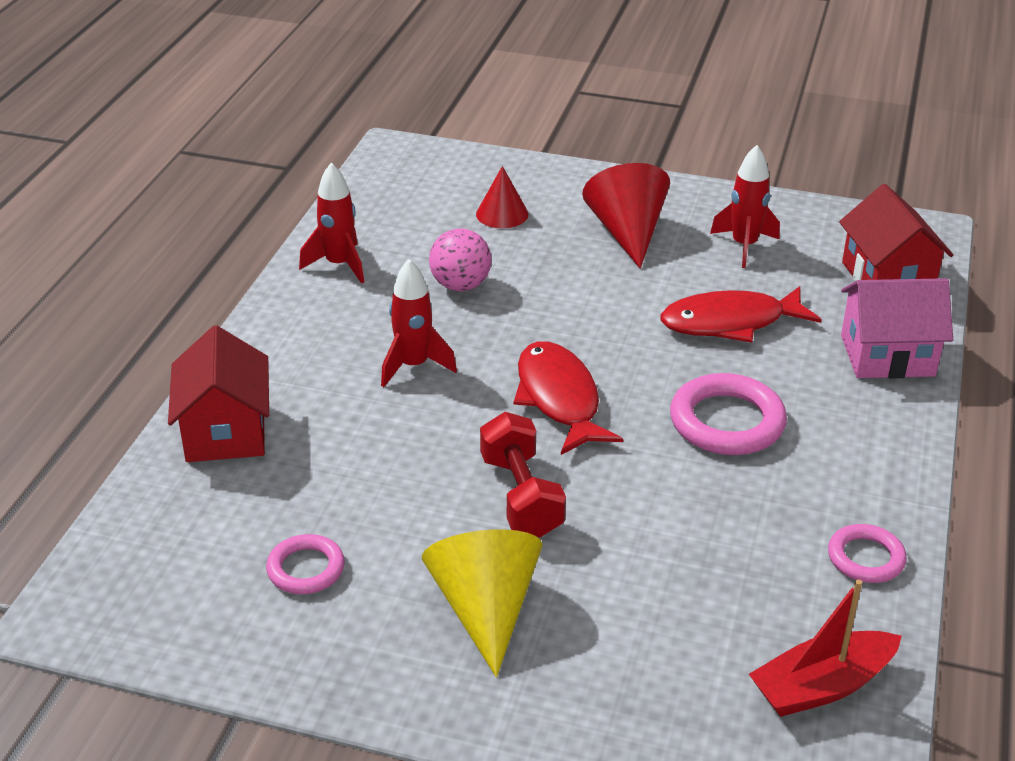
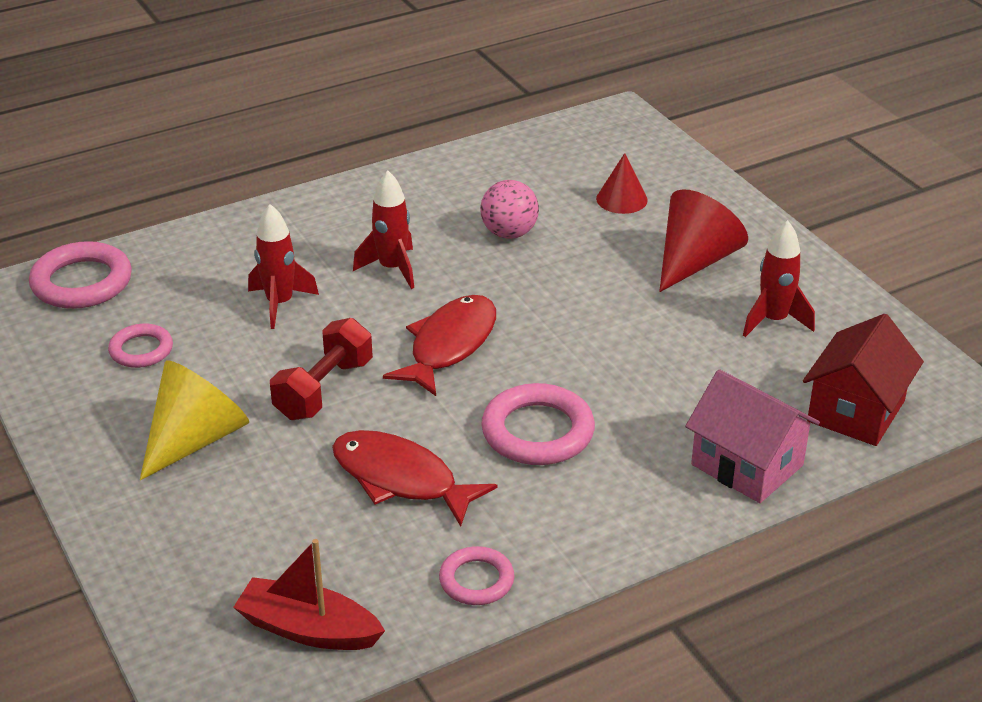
camera: 45 degrees right, 0 degrees up
red house [168,325,269,462] -> none
red rocket [299,163,364,283] -> red rocket moved to [248,204,319,329]
red fish [661,286,822,343] -> red fish moved to [332,430,497,527]
none -> pink ring [29,241,132,309]

